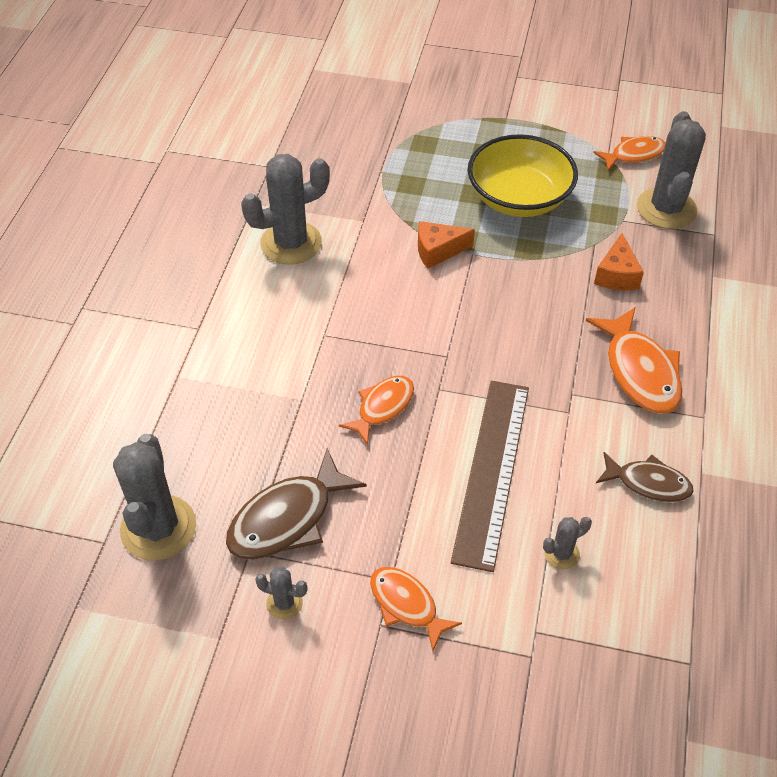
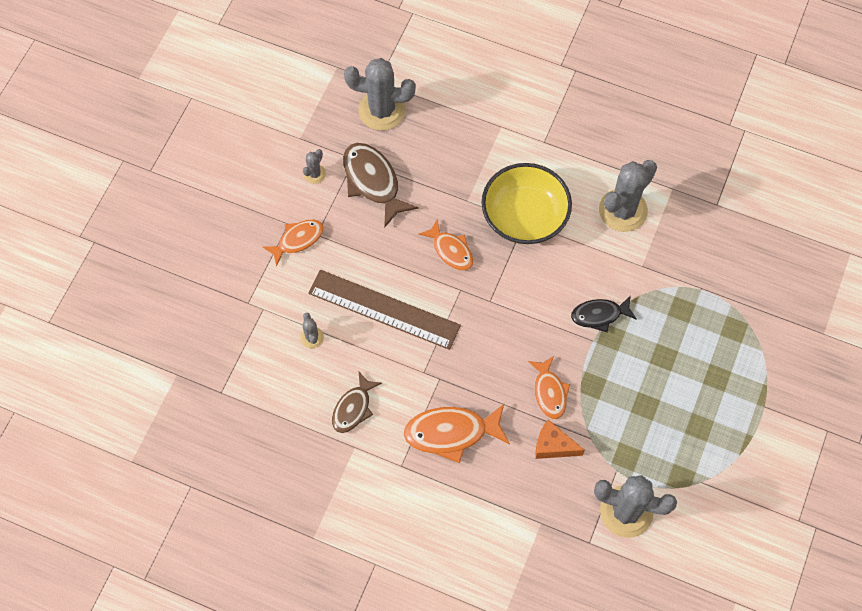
camera: 100 degrees right, 15 degrees up
grey cactus [241,154,330,265] -> grey cactus turned 60 degrees clockwise [599,160,657,232]
orange cheese [418,221,475,269] -> black fish [571,295,637,332]
yellow bowl [468,134,578,217] -> yellow bowl moved to [482,163,572,244]
orange fish [593,136,665,171] -> orange fish moved to [528,356,570,419]

